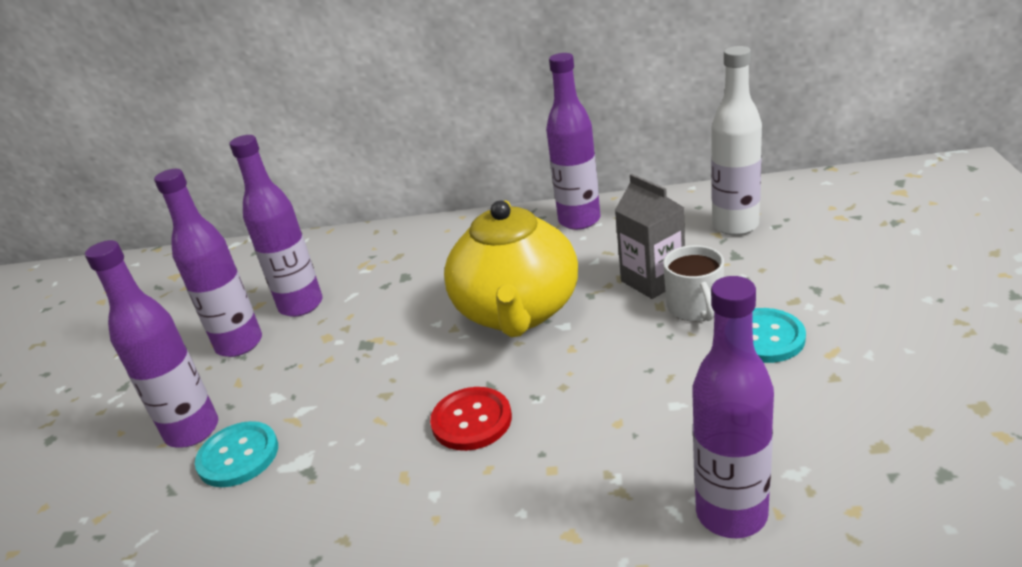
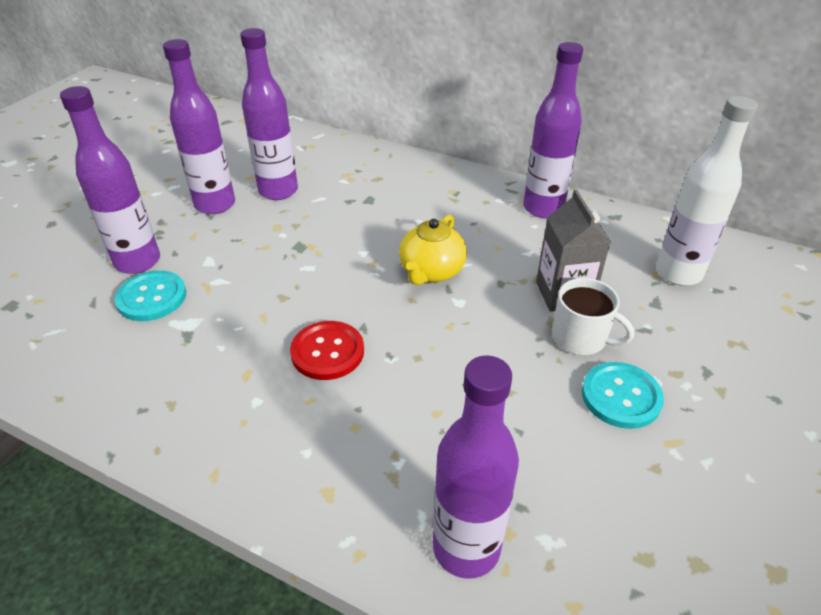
camera: 20 degrees right, 10 degrees up
yellow teapot [444,201,578,337] -> yellow teapot [399,215,467,285], size x0.54
white mug [663,245,724,322] -> white mug turned 75 degrees counterclockwise [552,278,634,355]

